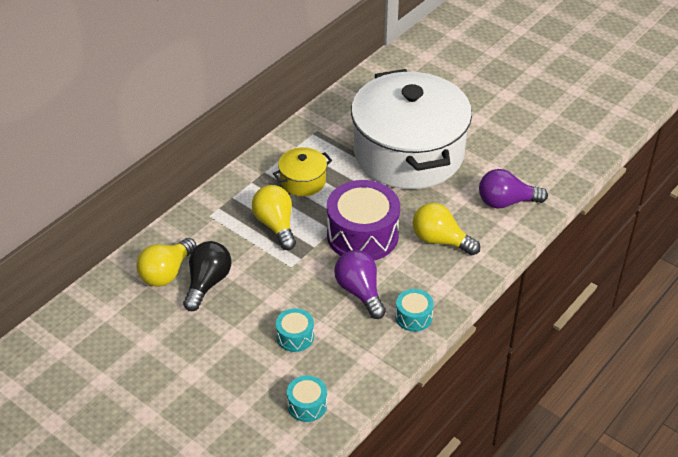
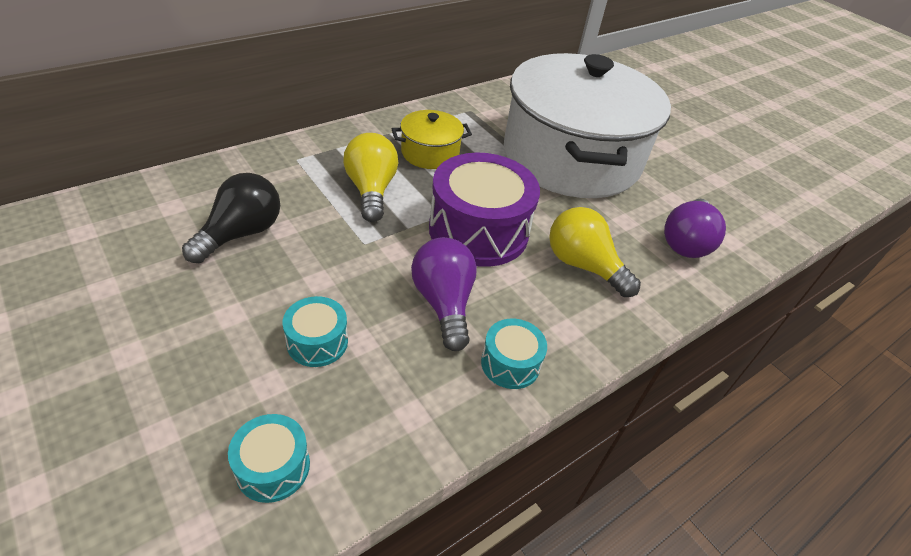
camera: 10 degrees right, 0 degrees up
yellow light bulb [136,238,197,287] -> none
purple light bulb [479,169,548,208] -> purple light bulb turned 75 degrees counterclockwise [664,199,726,258]

